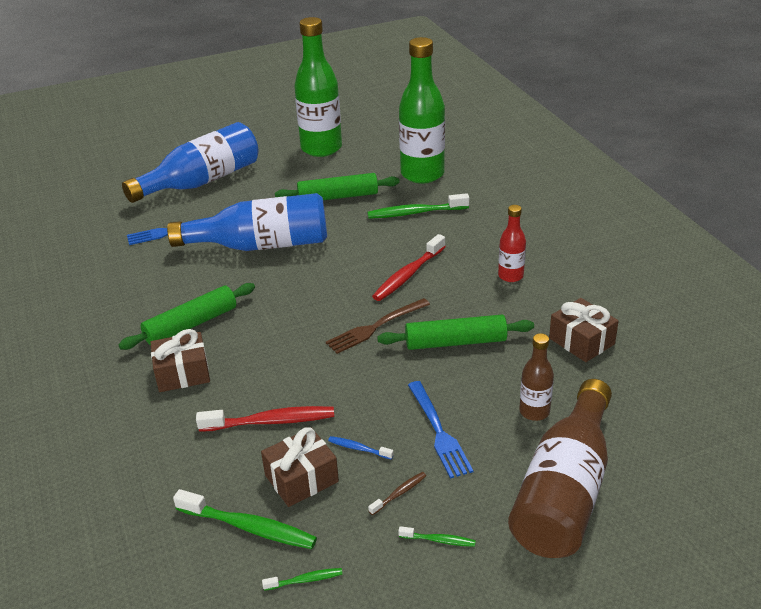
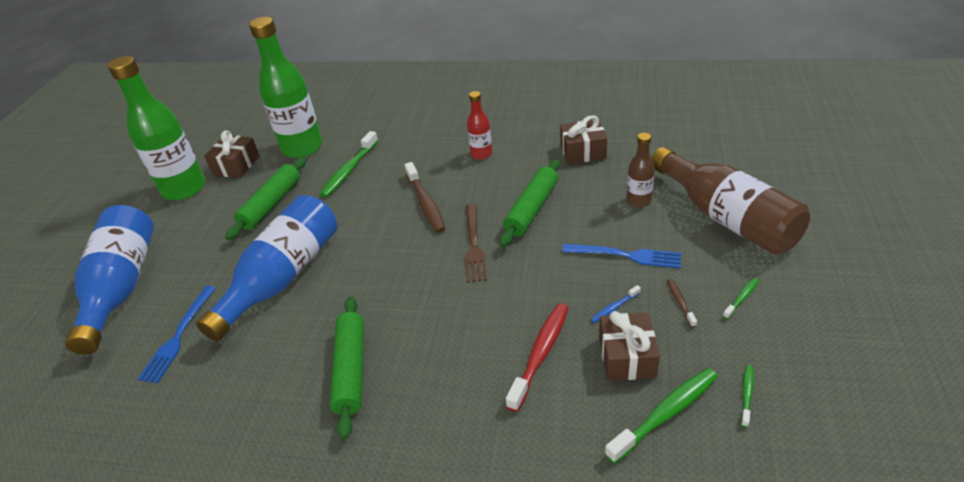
camera: 55 degrees left, 5 degrees up
brown gift [150,329,210,392] -> brown gift moved to [204,130,260,178]
red toothbrush [372,234,446,301] -> brown toothbrush [405,162,446,233]

